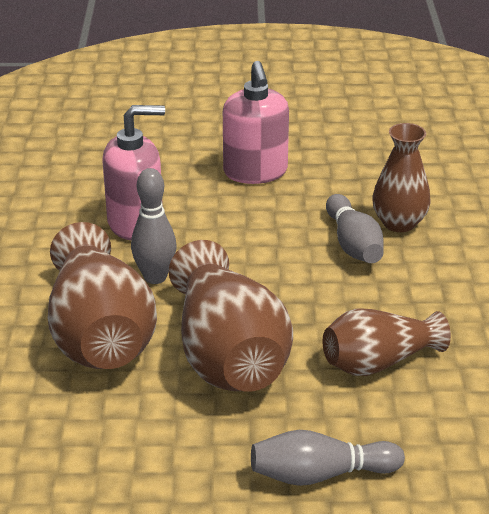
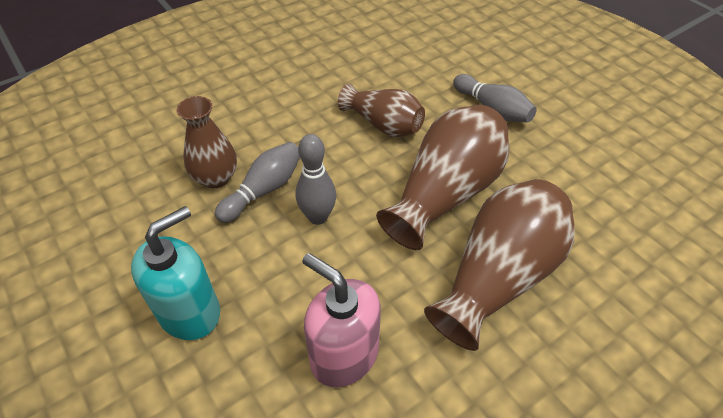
camera: 125 degrees left, 15 degrees up
grey bowling pin [131,168,177,284] -> grey bowling pin moved to [296,134,336,225]
pink soap dispenser [223,61,289,184] -> turquoise soap dispenser [131,206,220,340]

